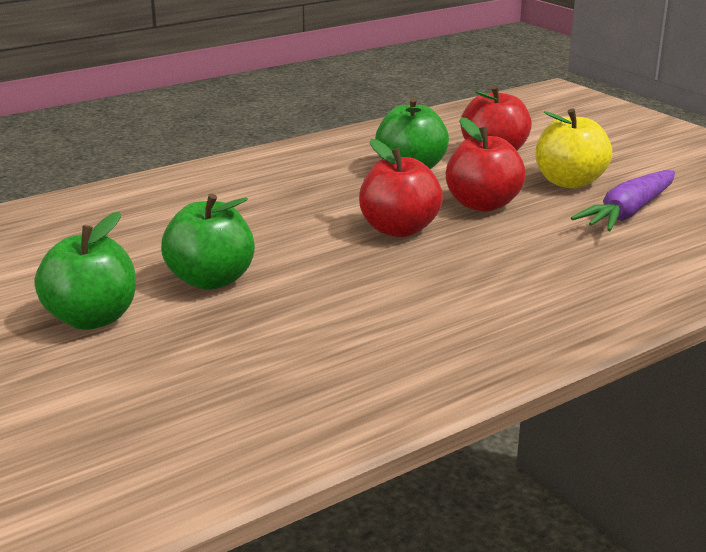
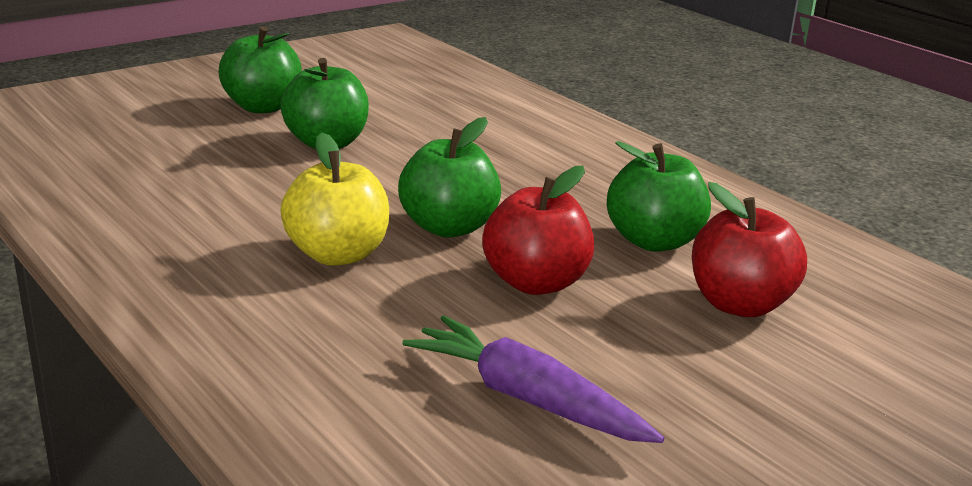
camera: 85 degrees right, 0 degrees up
red apple [359,139,443,237] -> green apple [398,117,501,237]
yellow apple [536,108,612,189] -> yellow apple moved to [281,132,389,266]

